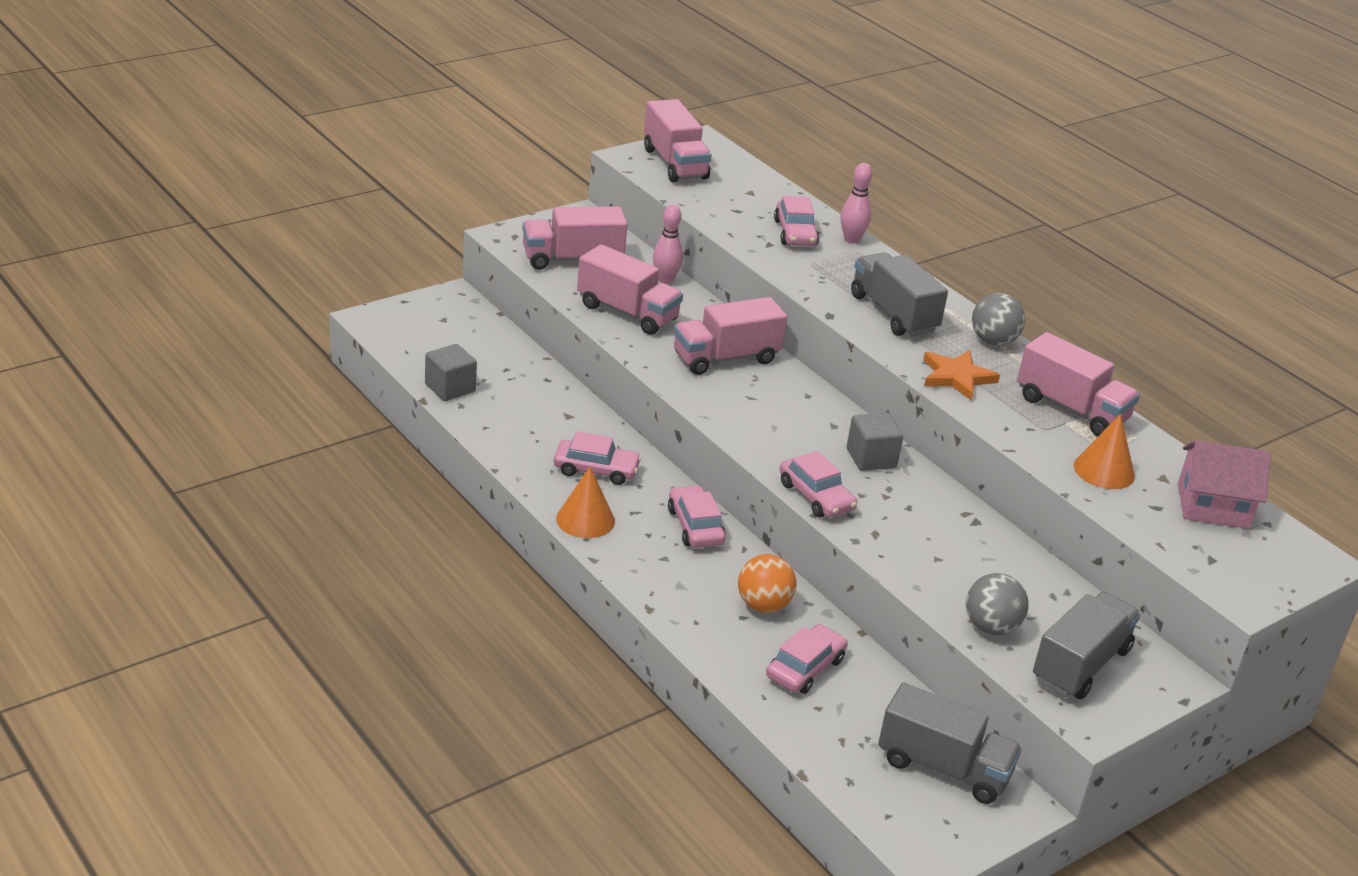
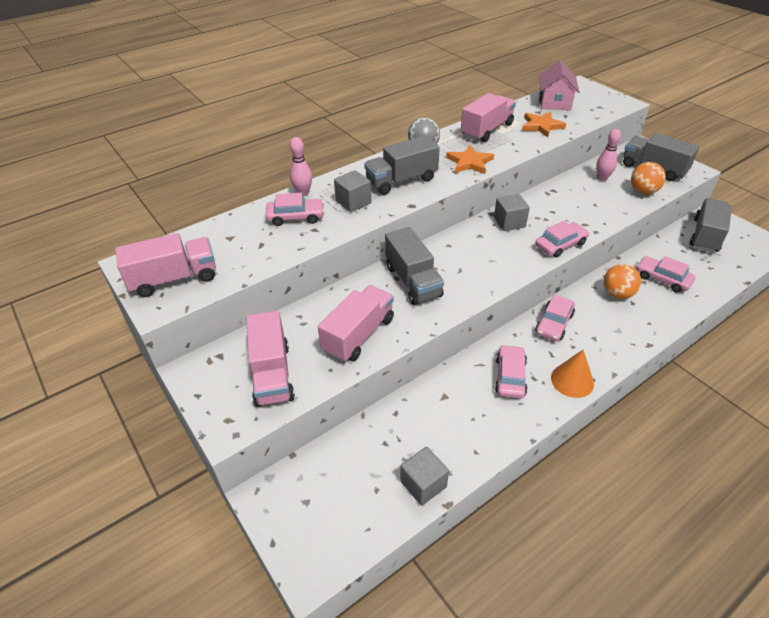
camera: 85 degrees left, 10 degrees up
pink bowling pin [653,205,683,284] -> pink bowling pin moved to [596,129,621,181]
pink car [668,485,726,548] -> pink car turned 45 degrees counterclockwise [535,295,575,341]
pink truck [674,297,787,375] -> grey truck [385,227,444,305]
grey ball [966,573,1029,635] -> orange ball [631,162,666,194]
orange cone [1074,414,1135,489] -> orange star [522,112,566,137]
none -> grey cube [334,170,371,212]

